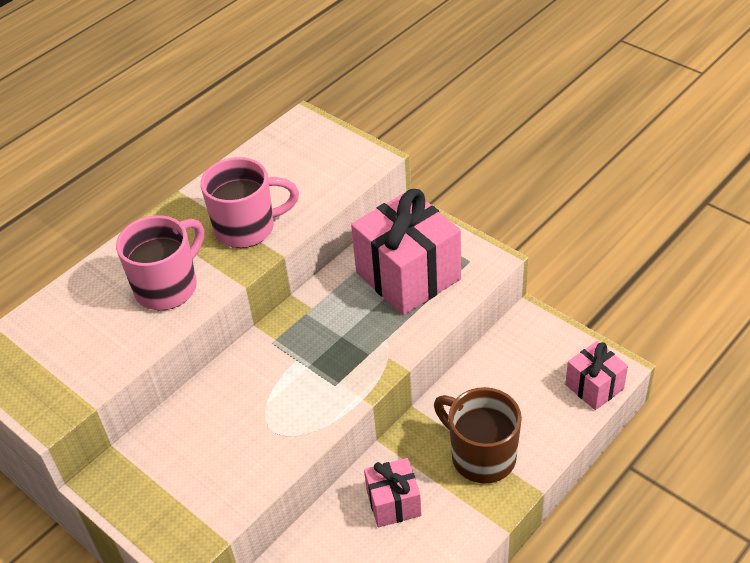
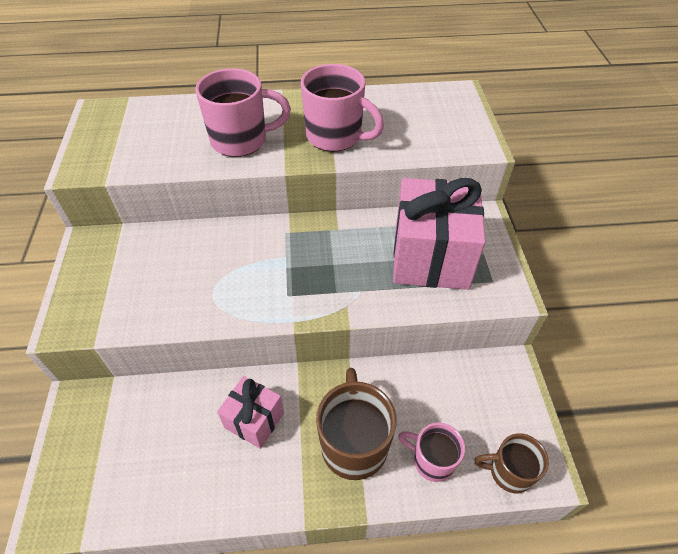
camera: 40 degrees right, 5 degrees up
pink gift [565,341,628,410] -> brown mug [474,433,549,493]
none -> pink mug [398,423,465,482]

